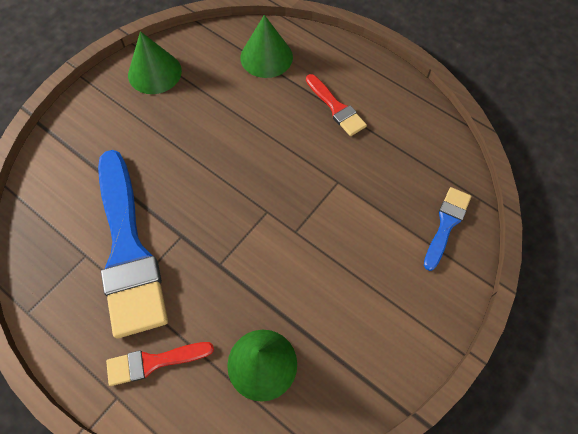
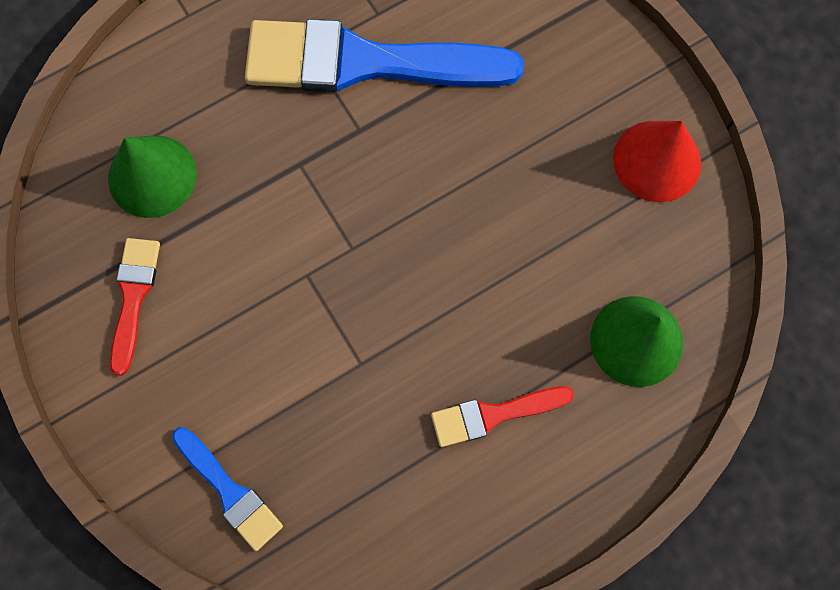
camera: 110 degrees right, 10 degrees up
red brush [106,342,214,386] -> red brush moved to [110,238,160,376]
green cone [128,31,182,94] -> red cone [613,121,701,202]

